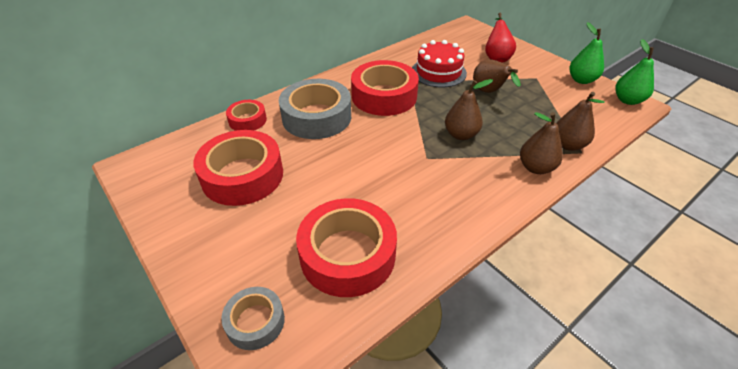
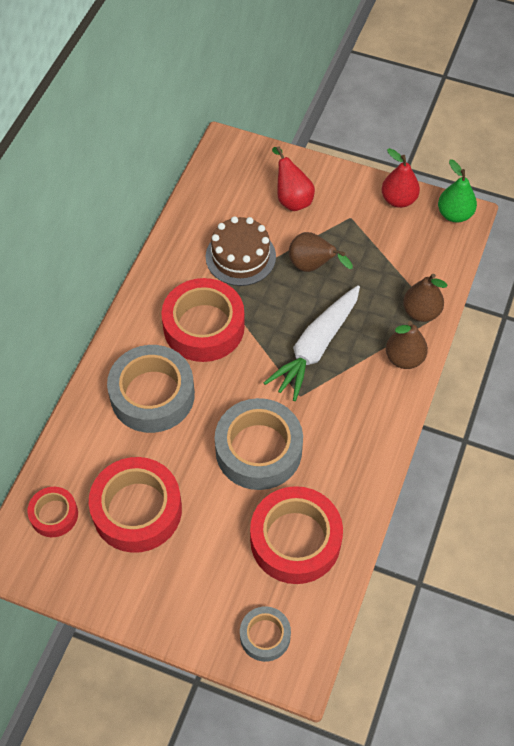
camera: 30 degrees left, 15 degrees up
red tape [226,100,267,131] -> red tape moved to [27,487,78,537]
red cake [412,40,467,87] -> brown cake [206,216,276,286]
brown pear [445,79,493,140] -> white carrot [264,285,360,401]
green pear [569,22,604,84] -> red pear [382,148,420,208]
none -> grey tape [215,398,303,490]

